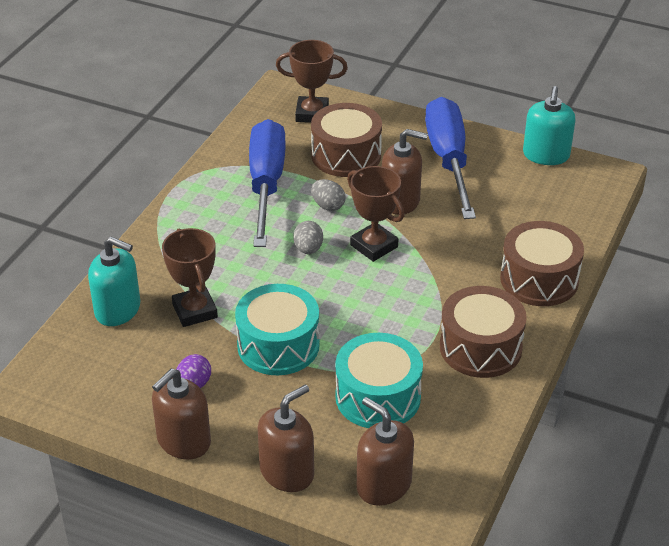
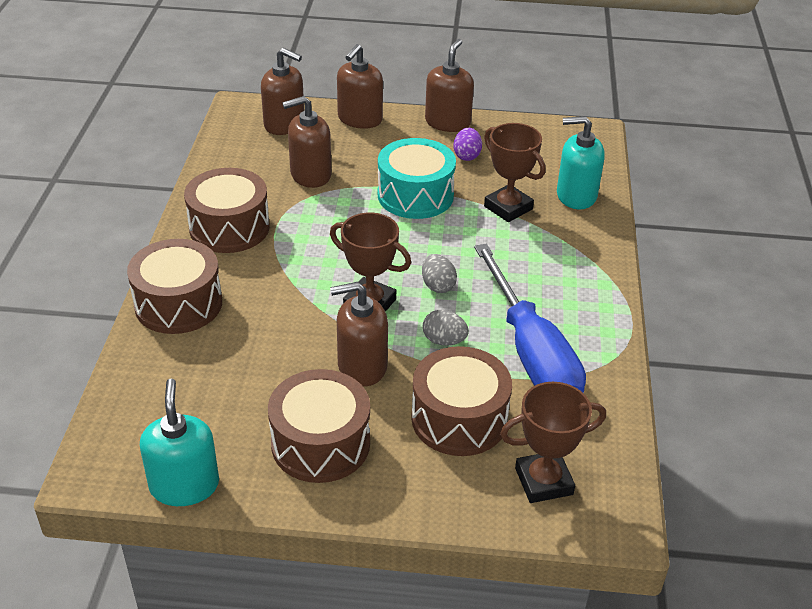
camera: 160 degrees right, 0 degrees up
turquoise drum [335,333,423,428] -> brown soap dispenser [282,96,332,188]
blue screwdriver [425,97,476,219] -> brown drum [268,369,370,483]

